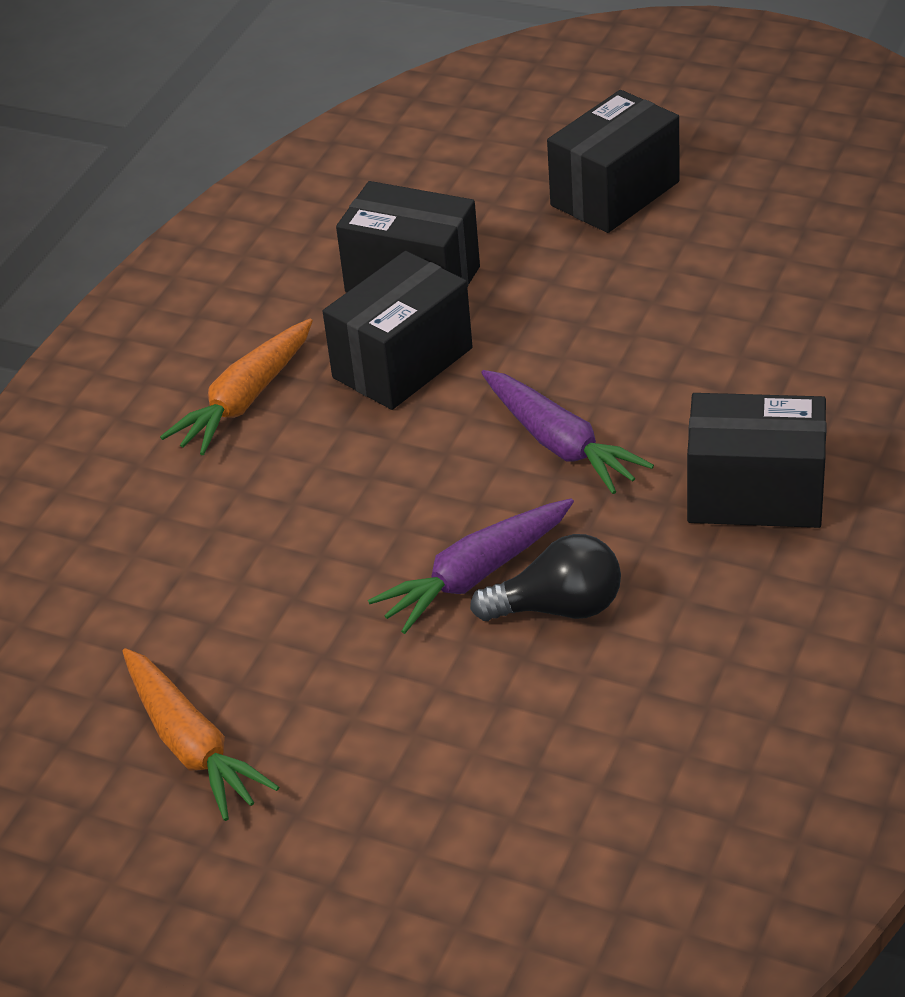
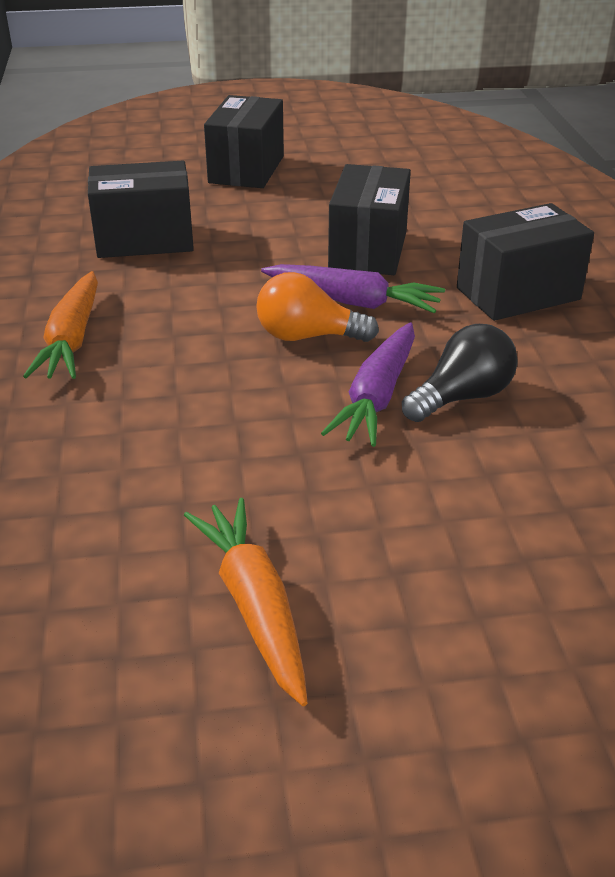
camera: 35 degrees left, 5 degrees down
orange carrot [122,648,279,821] -> orange carrot turned 135 degrees counterclockwise [184,498,308,706]
black box [323,251,473,410] -> black box moved to [328,164,411,275]
none -> orange light bulb [256,272,379,342]

